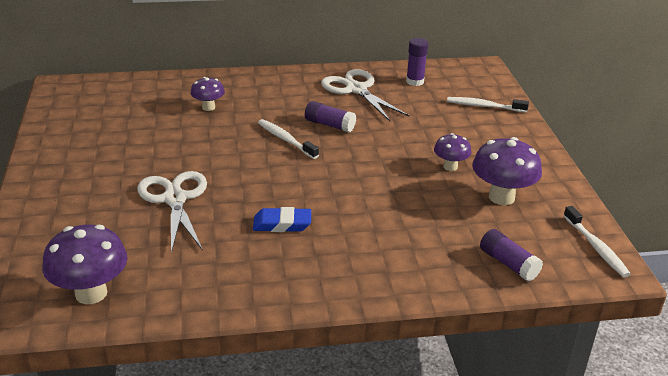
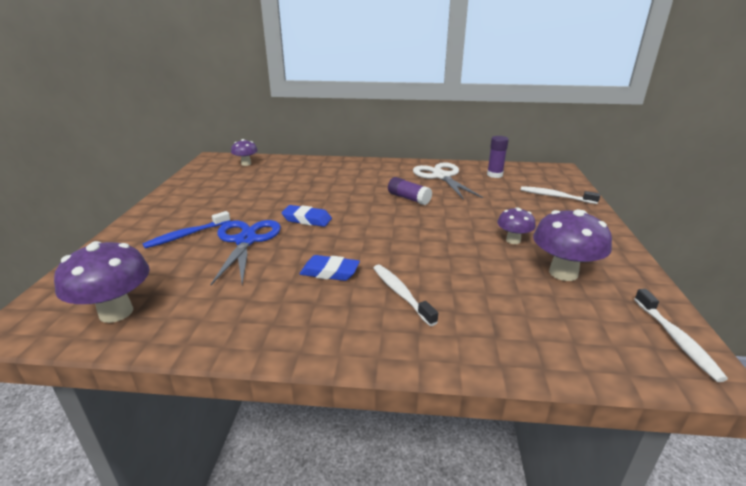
camera: 15 degrees right, 5 degrees down
white scissors [137,171,207,253] -> blue scissors [210,220,281,285]
purple mushroom [190,77,225,111] -> purple mushroom moved to [231,139,258,166]
white toothbrush [258,119,319,159] -> white toothbrush moved to [373,265,438,326]
purple glue stick [480,229,543,281] -> none
none -> blue toothbrush [142,211,230,248]
none -> blue eraser [281,205,332,227]

